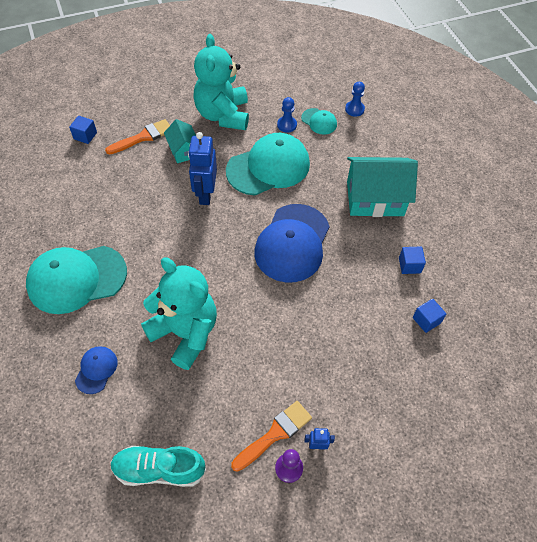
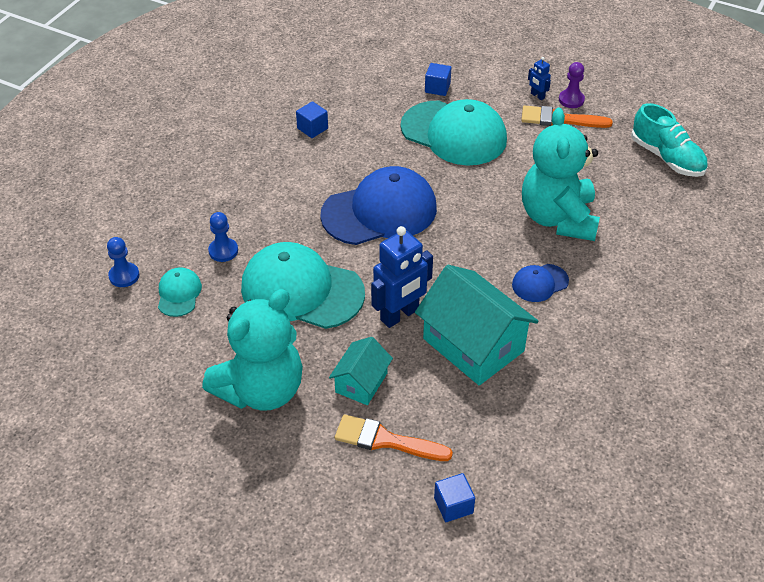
camera: 130 degrees left, 10 degrees down
turquoise cap [26,246,127,314] -> turquoise cap moved to [401,99,507,165]
blue cap [75,346,117,394] -> blue cap moved to [512,264,569,302]
blue pawn [277,97,297,133] -> blue pawn moved to [208,212,238,262]
turquoise house [347,157,418,217] -> turquoise house moved to [415,265,539,386]
blue cube [413,299,446,333] -> blue cube moved to [425,63,452,96]

